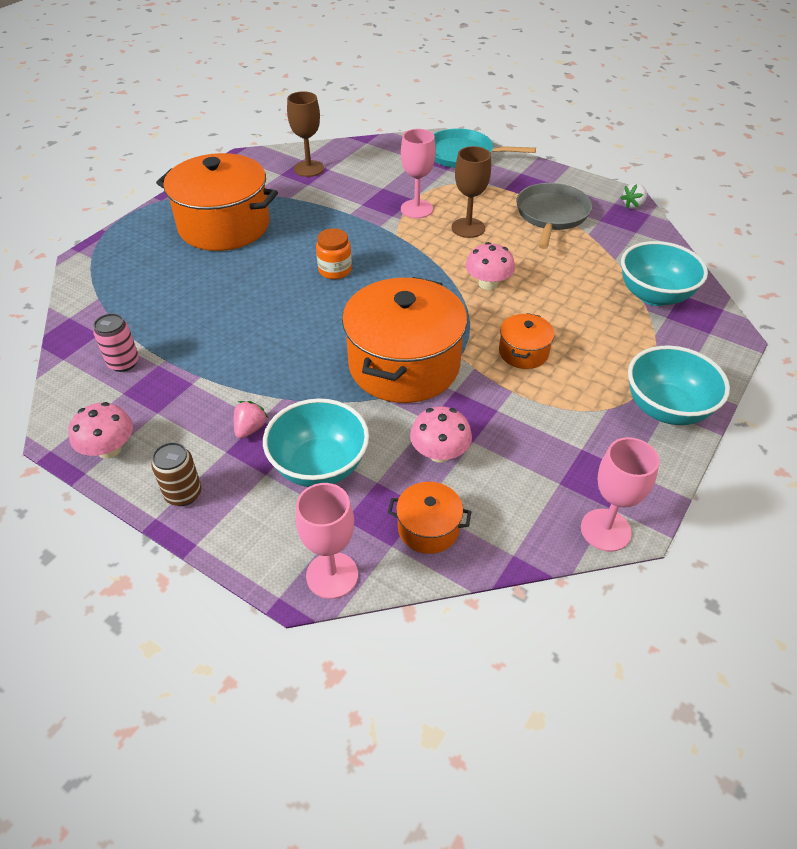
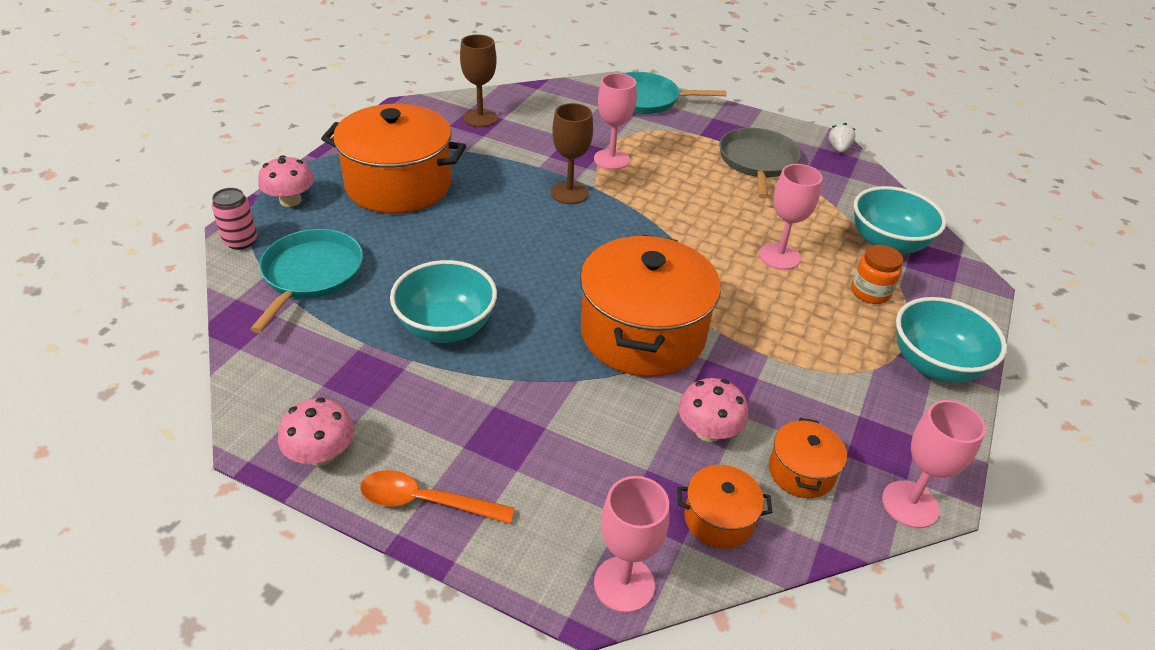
camera: 10 degrees left, 5 degrees down
pink can [93,313,139,372] -> pink can moved to [212,188,257,250]
brown can [151,442,202,506] -> orange spoon [360,470,515,524]
pink strawberry [234,401,268,439] -> none
turquoise bowl [263,398,369,487] -> turquoise bowl moved to [390,260,497,343]
orange jar [316,228,352,279] -> orange jar moved to [851,245,903,304]
brown goblet [452,146,491,238] -> brown goblet moved to [551,103,593,204]
pink mushroom [466,242,515,290] -> pink mushroom moved to [258,155,314,207]
orange pot [499,313,555,369] -> orange pot moved to [769,418,847,498]
white strawberry [621,183,647,208] -> white strawberry turned 150 degrees clockwise [829,123,856,153]
none -> turquoise pan [250,229,363,333]
none -> pink goblet [759,164,823,270]

